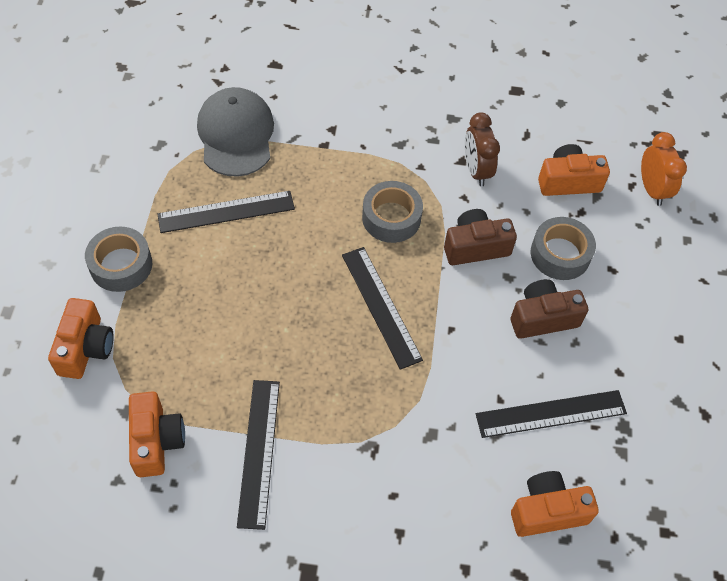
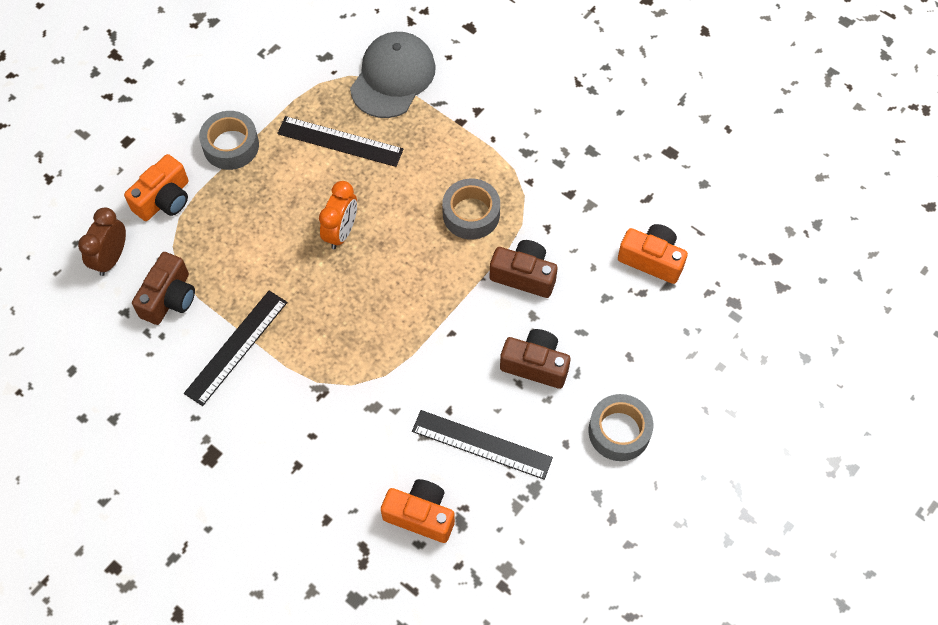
camera: 35 degrees right, 5 degrees up
orange camera [129,391,185,477] -> brown camera [132,252,195,325]
black ruler [342,247,423,370] -> none
brown clock [465,112,500,186] -> brown clock moved to [78,207,126,276]
grey tape [531,217,596,280] -> grey tape moved to [588,394,653,461]
orange clock [641,132,687,206] -> orange clock moved to [319,181,357,249]

